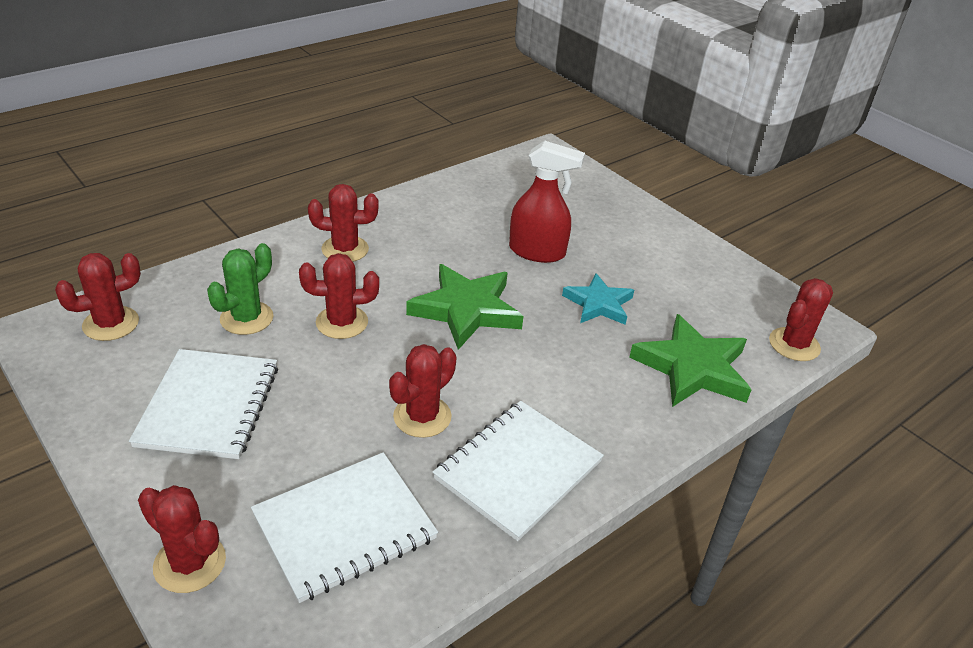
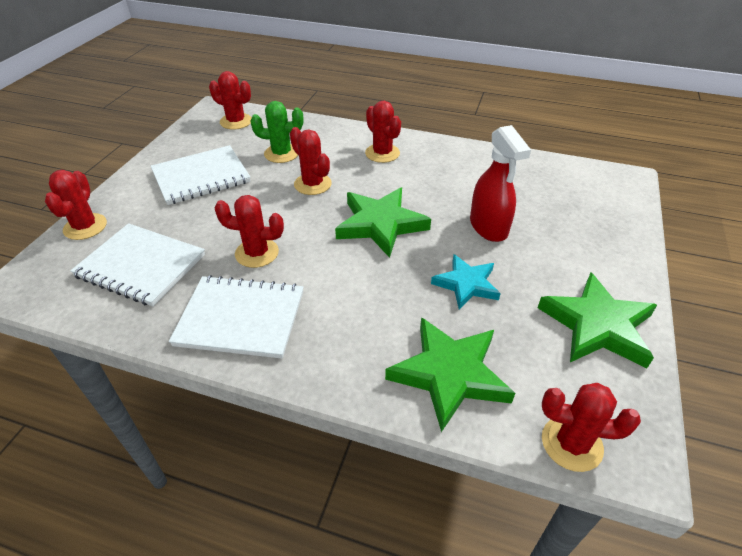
camera: 60 degrees right, 5 degrees up
none -> green star [538,273,657,368]

